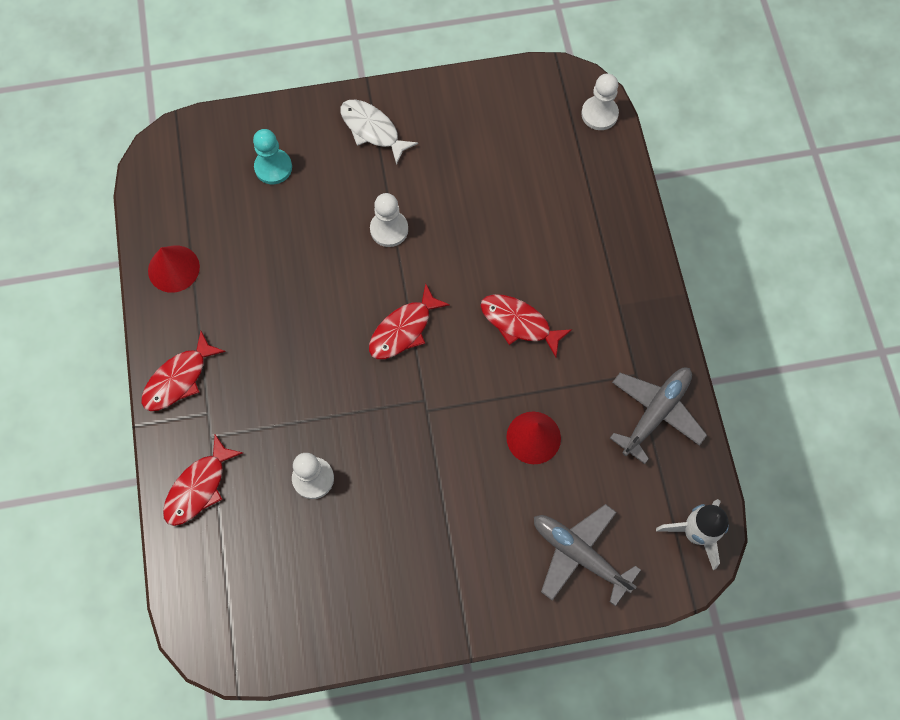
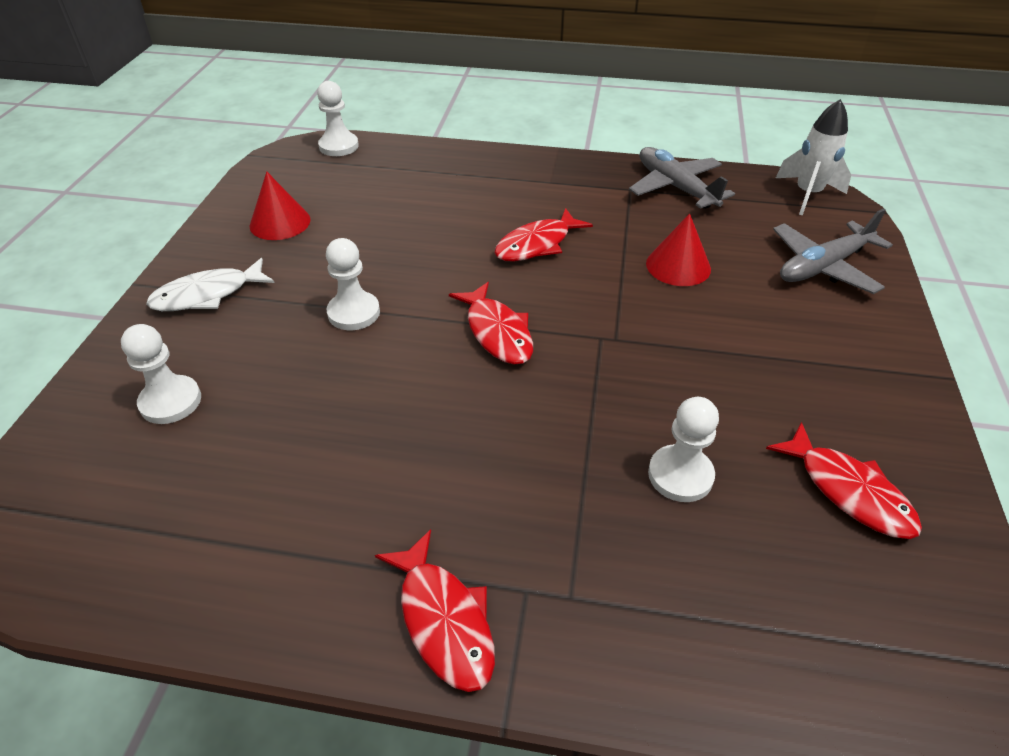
camera: 70 degrees left, 25 degrees down
red cone [148,246,200,293] -> red cone moved to [249,171,311,240]
red fish [163,434,243,526] -> red fish moved to [766,422,922,539]
turquoise pawn [253,129,292,184] -> white pawn [121,324,201,424]

